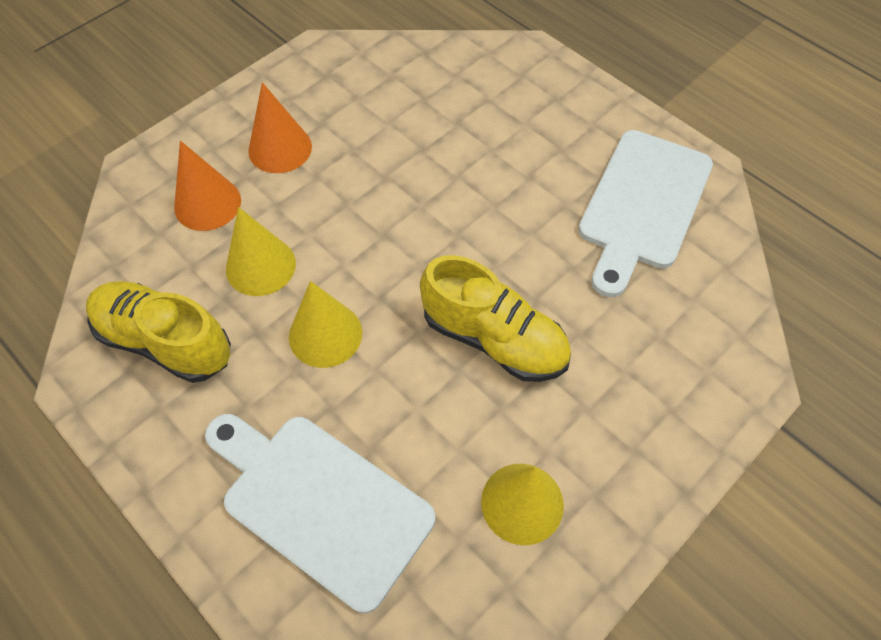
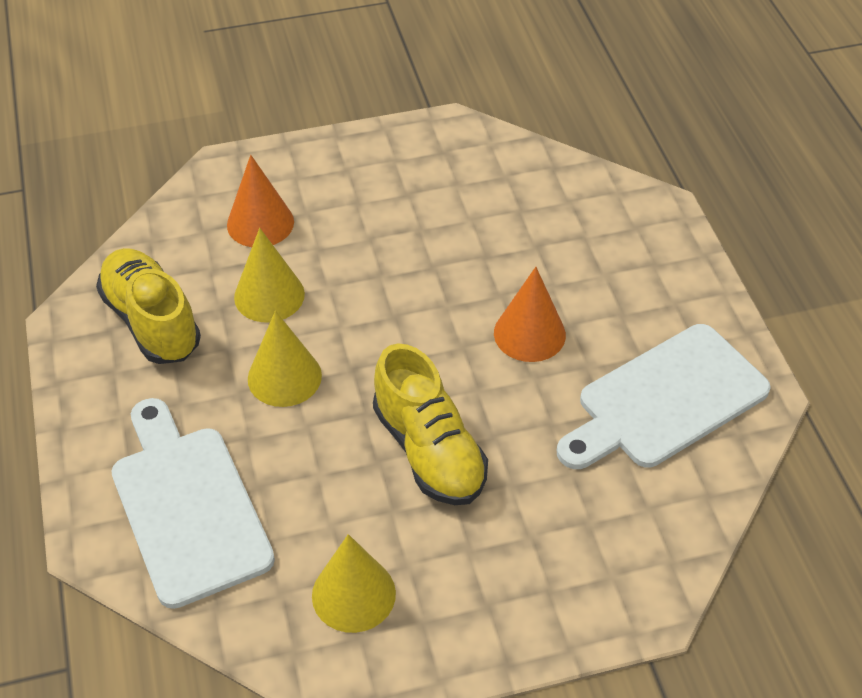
camera: 30 degrees right, 10 degrees down
orange cone [248,82,312,173] -> orange cone moved to [494,267,566,362]

